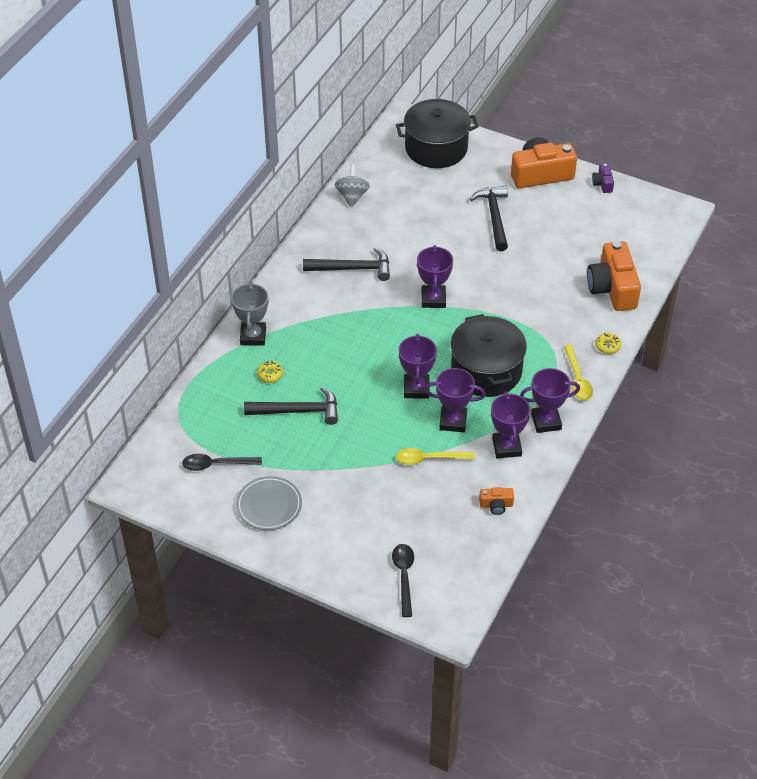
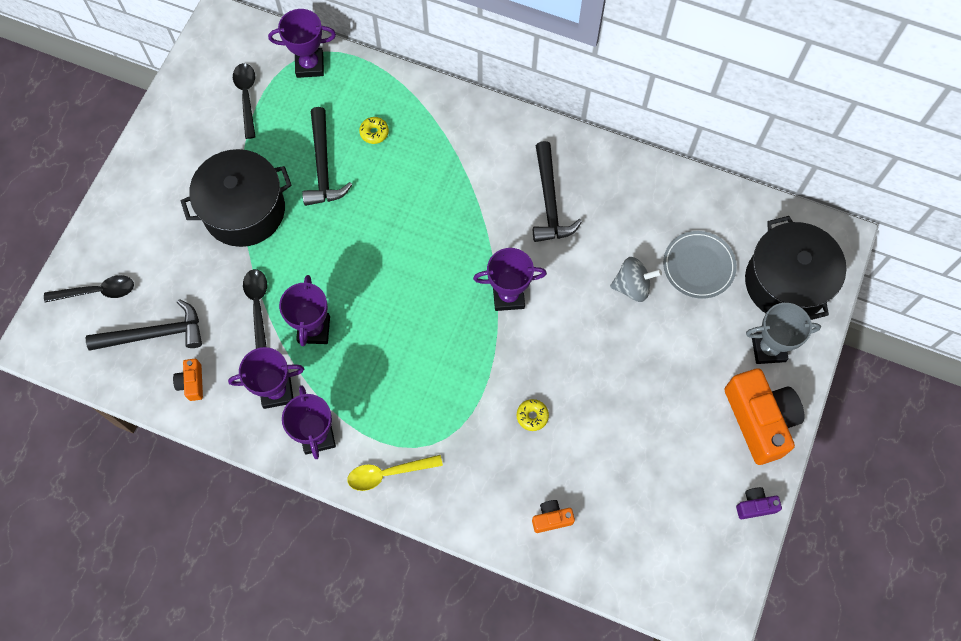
camera: 85 degrees right, 20 degrees up
grey trophy [231,282,268,346] -> grey trophy moved to [746,303,821,364]
grey plate [236,476,302,530] -> grey plate moved to [663,231,737,299]
grey spinning top [335,164,370,208] -> grey spinning top moved to [610,257,662,302]
yellow spoon [396,448,475,465] -> black spoon [243,269,267,349]
purple trophy [399,334,437,399] -> purple trophy moved to [268,9,336,78]
black pot [451,314,527,397] -> black pot moved to [181,149,292,247]
black hammer [470,186,508,251] -> black hammer moved to [86,299,202,350]
orange camera [587,241,641,311] -> orange camera [532,500,575,533], size x0.45
yellow donut [595,333,621,354] -> yellow donut moved to [517,399,549,431]

